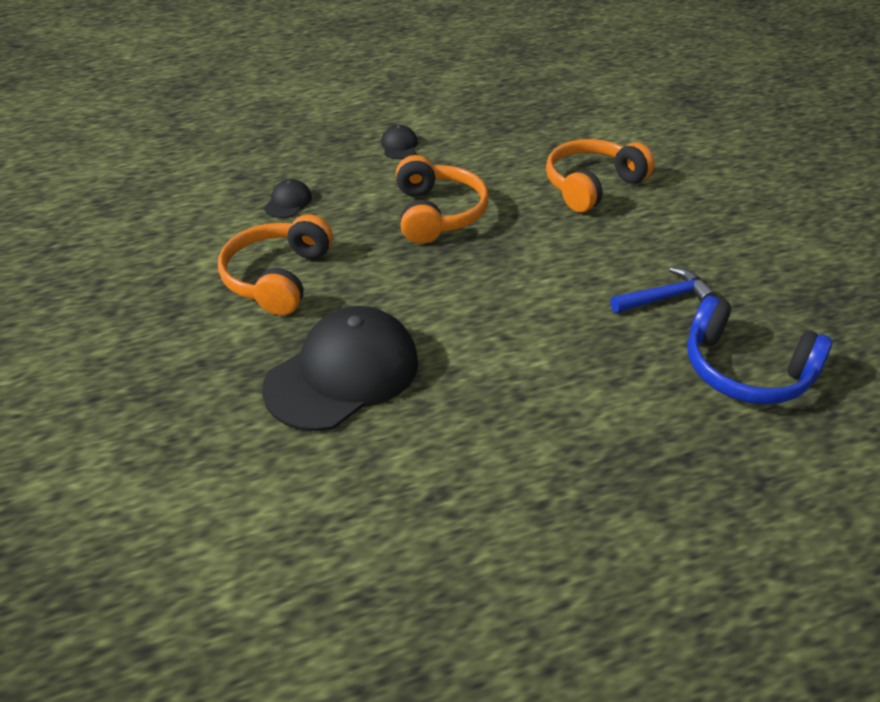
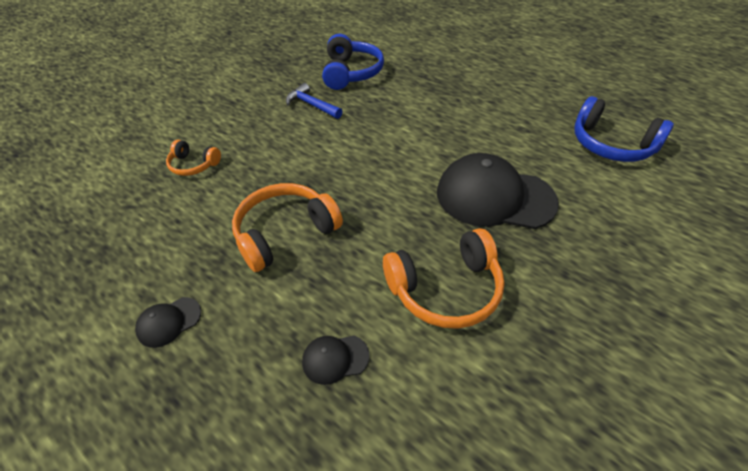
camera: 120 degrees left, 5 degrees up
orange headphones [546,139,655,212] -> orange headphones [166,140,221,176], size x0.57
none -> blue headphones [574,96,674,162]

